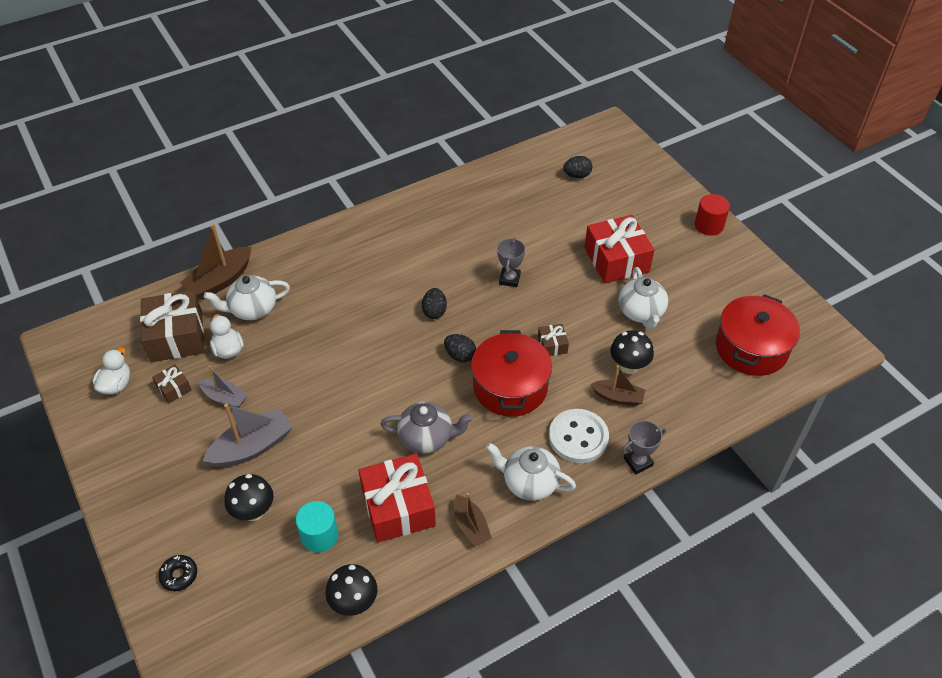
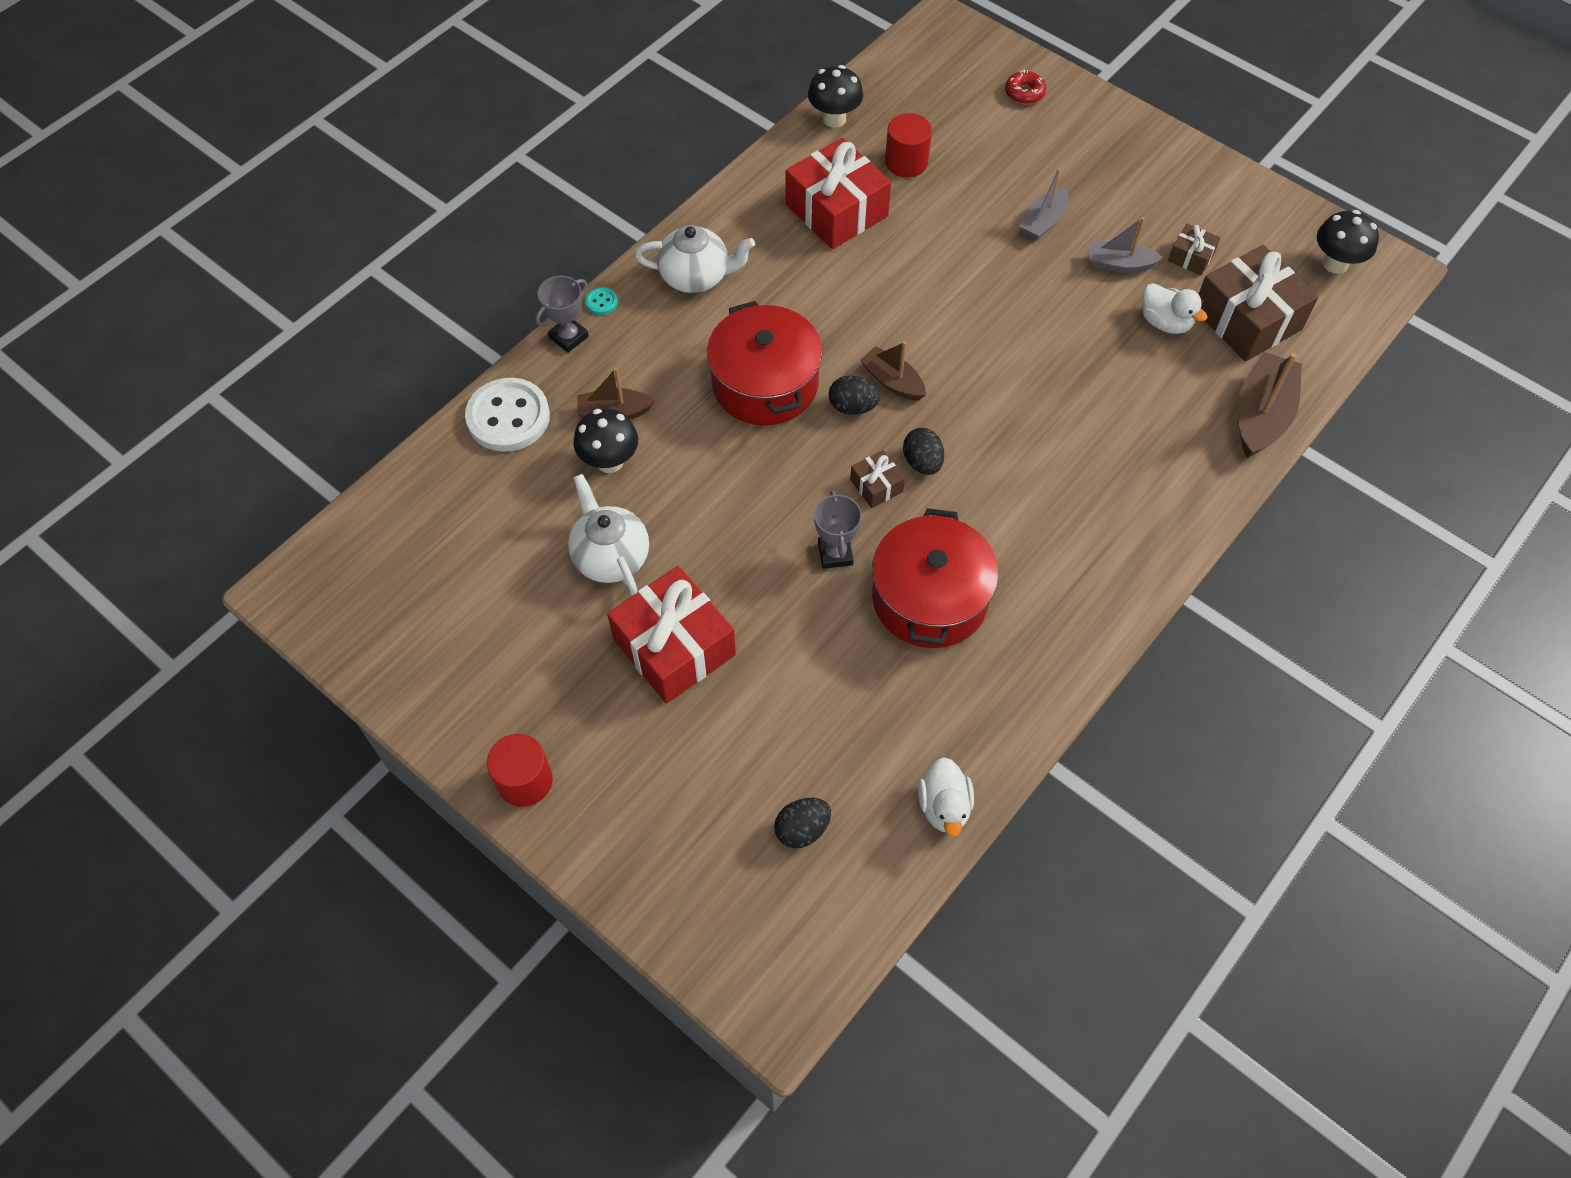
camera: 160 degrees right, 10 degrees up
white duck [93,347,130,395] -> white duck moved to [918,757,974,837]
black donut [158,555,197,591] -> red donut [1005,70,1046,104]
grey boat [203,404,293,467] -> grey boat [1020,168,1068,240], size x0.62
white teapot [204,275,290,320] -> none
black mushroom [224,474,273,521] -> black mushroom moved to [1317,210,1379,274]
turquoise cylinder [296,501,338,552] -> red cylinder [885,113,932,177]
grey teapot [380,402,473,453] -> none
brown boat [454,493,492,546] -> brown boat moved to [860,341,926,401]
brown gift [538,324,569,356] -> brown gift moved to [850,450,905,508]
white button [549,409,609,463] -> white button moved to [465,378,550,452]
red pot [716,294,800,376] -> red pot moved to [872,508,999,648]
none -> turquoise button [585,287,618,315]

